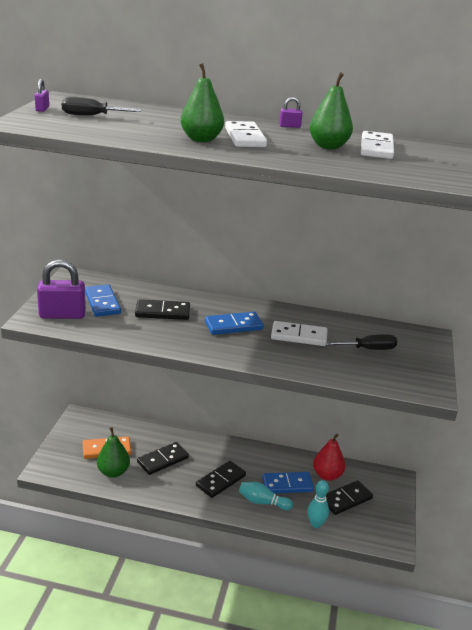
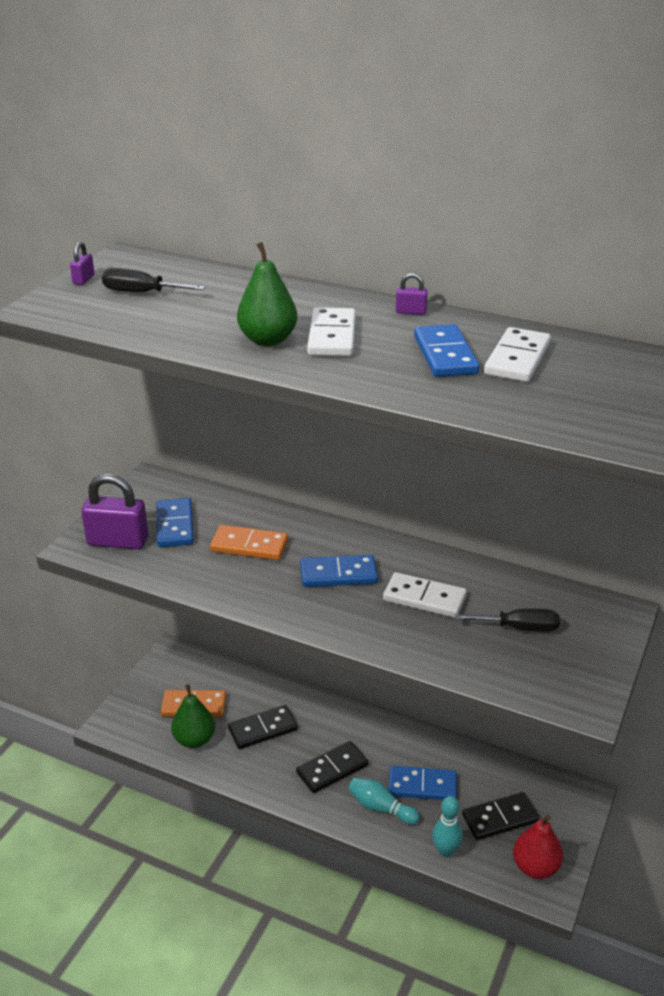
camera: 15 degrees right, 5 degrees up
black domino [135,299,190,320] -> orange domino [210,525,288,560]
green pear [309,72,353,149] -> blue domino [414,324,480,377]
red pear [313,434,345,481] -> red pear moved to [513,815,563,879]

